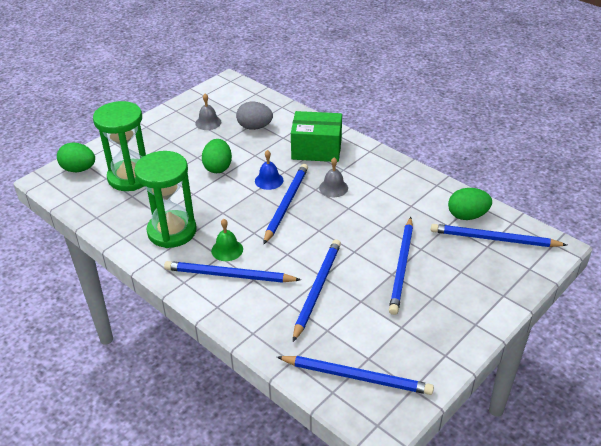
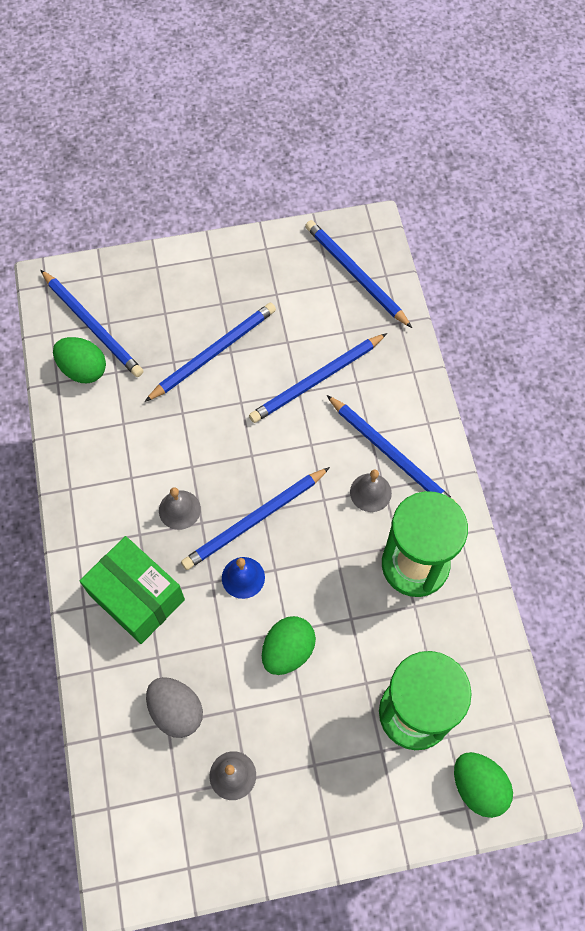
camera: 145 degrees left, 25 degrees up
green bell [211,219,243,261] -> grey bell [350,469,392,512]

